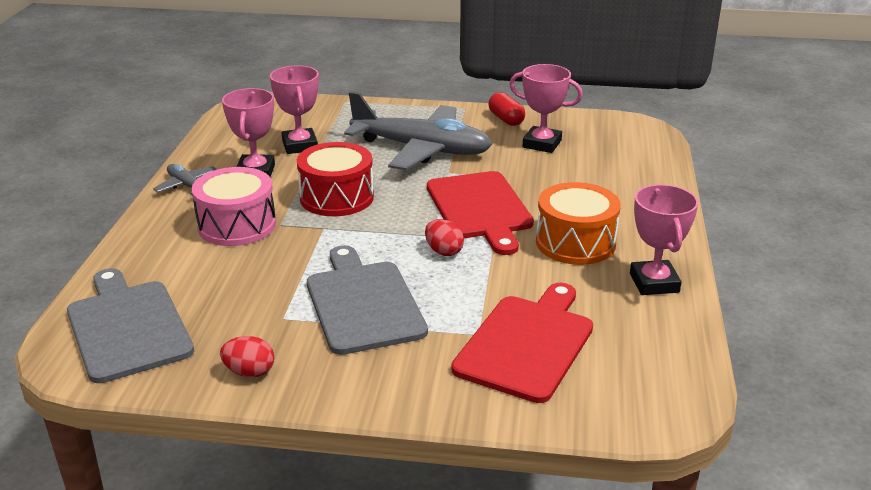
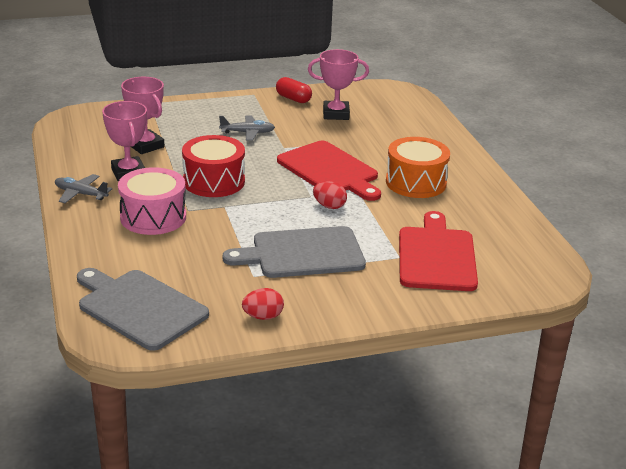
camera: 25 degrees left, 0 degrees up
grey cutting board [307,245,428,355] -> grey cutting board turned 60 degrees counterclockwise [223,226,366,278]
grey plane [344,92,492,170] -> grey plane [219,116,275,141], size x0.44
pink trophy [630,184,698,295] -> none

